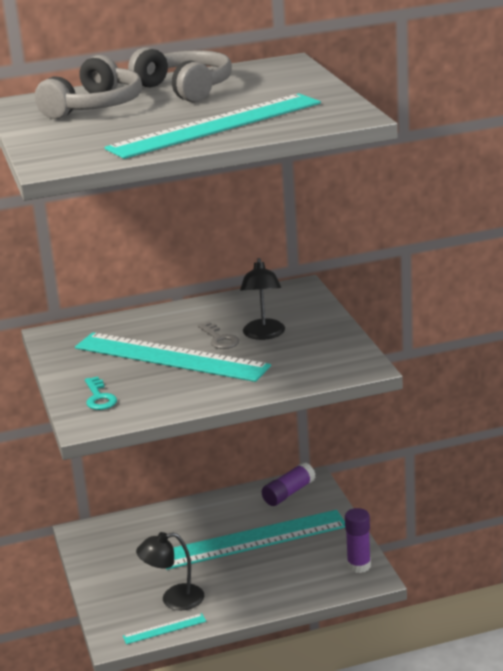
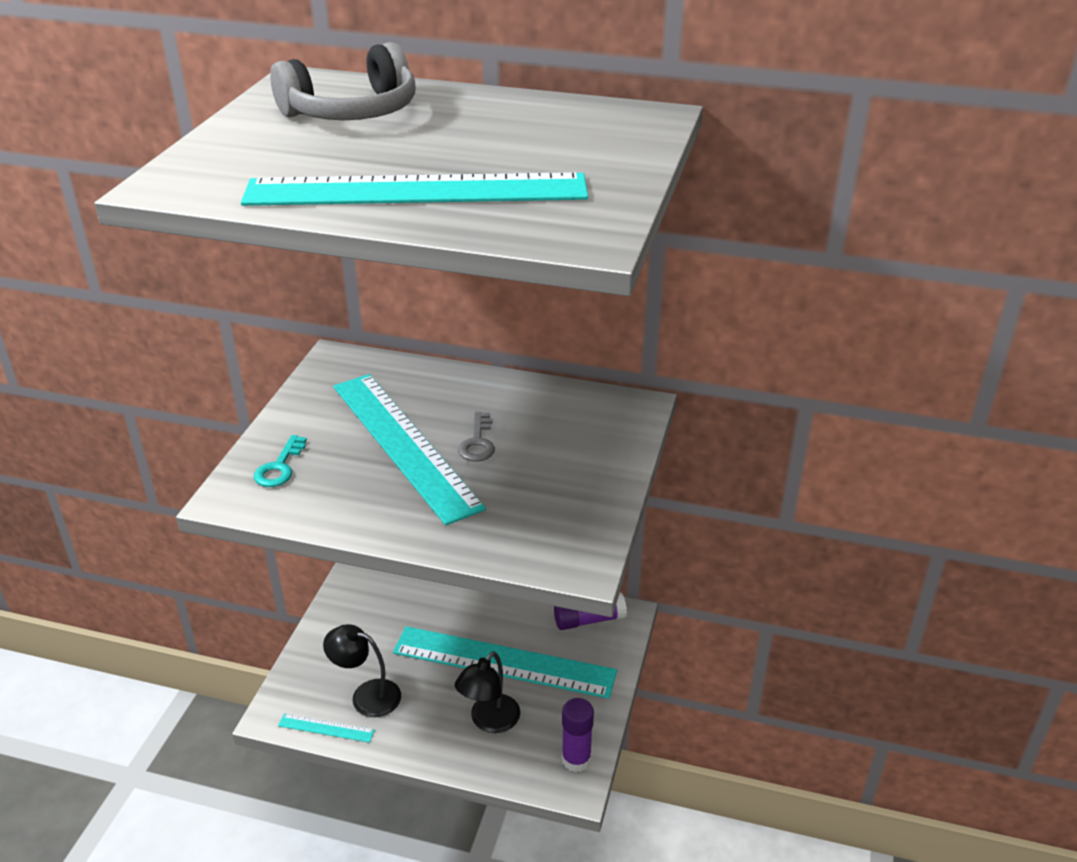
camera: 30 degrees right, 10 degrees up
grey headphones [128,47,232,102] -> none
black lamp [240,258,285,340] -> black lamp moved to [455,651,520,733]

